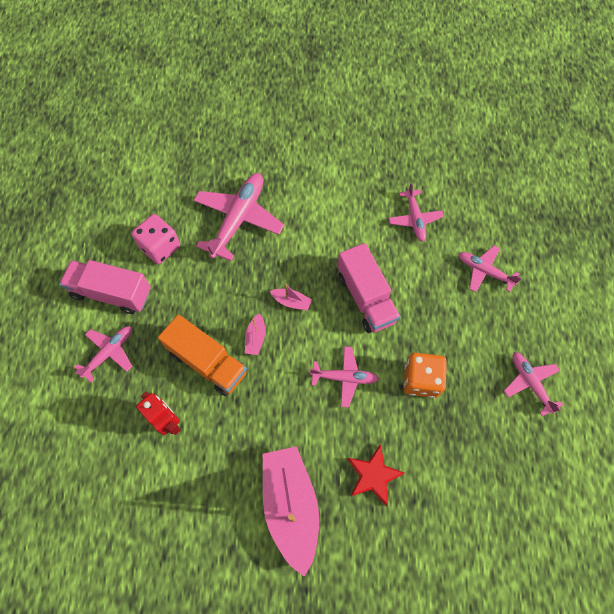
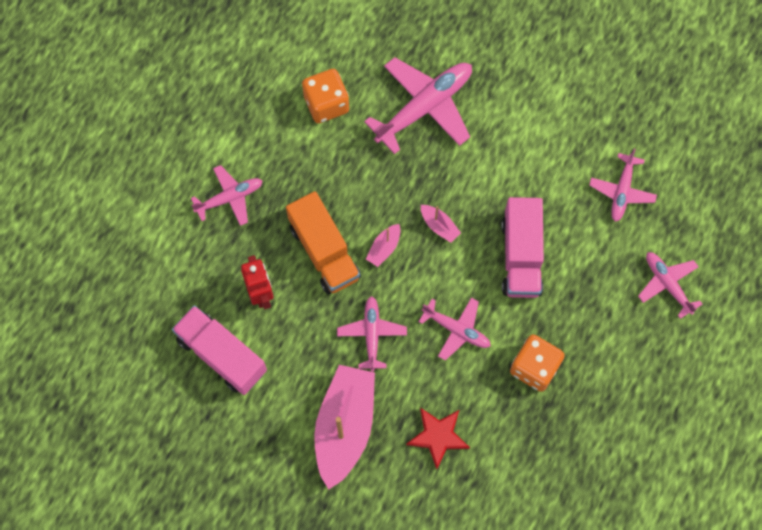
camera: 25 degrees right, 5 degrees up
pink truck [59,260,151,314] -> pink truck moved to [172,305,267,395]
pink dice [131,214,180,264] -> orange dice [302,69,349,123]
pink plane [504,352,563,416] -> pink plane moved to [337,296,407,372]

